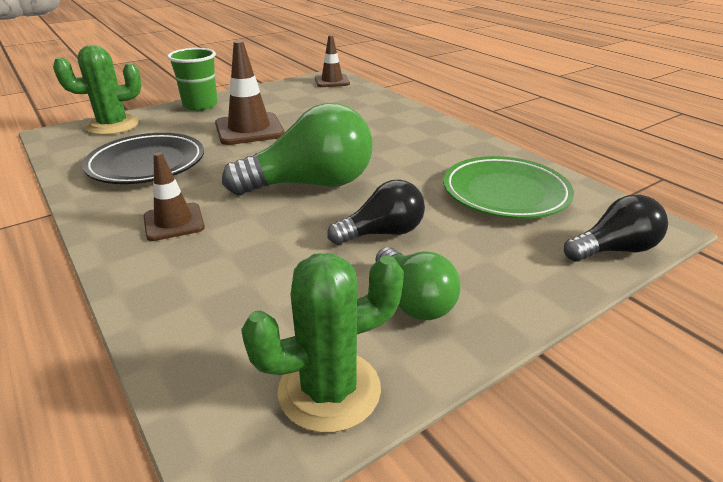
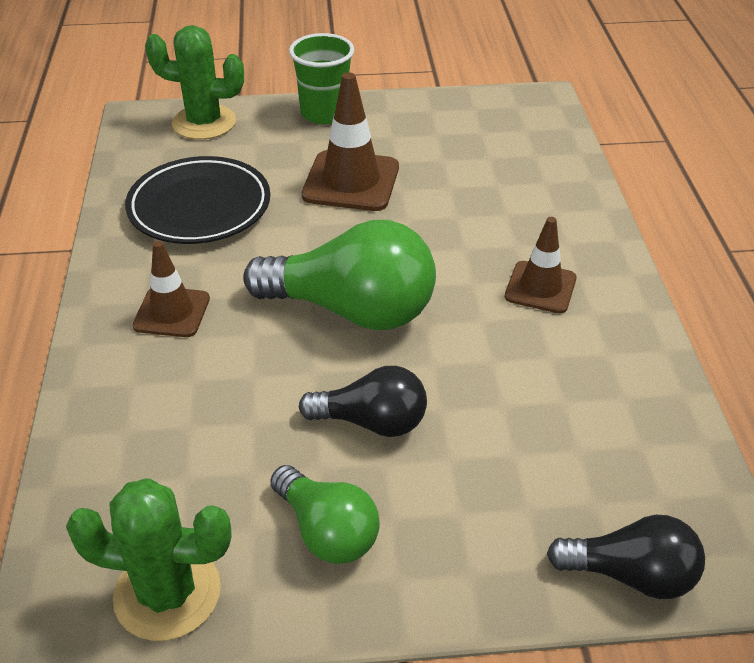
camera: 30 degrees right, 10 degrees up
brown traffic cone [315,35,350,87] -> brown traffic cone moved to [505,217,577,313]
green light bulb [375,247,461,320] -> green light bulb turned 45 degrees counterclockwise [270,465,380,564]
green plate [443,156,574,219] -> none

